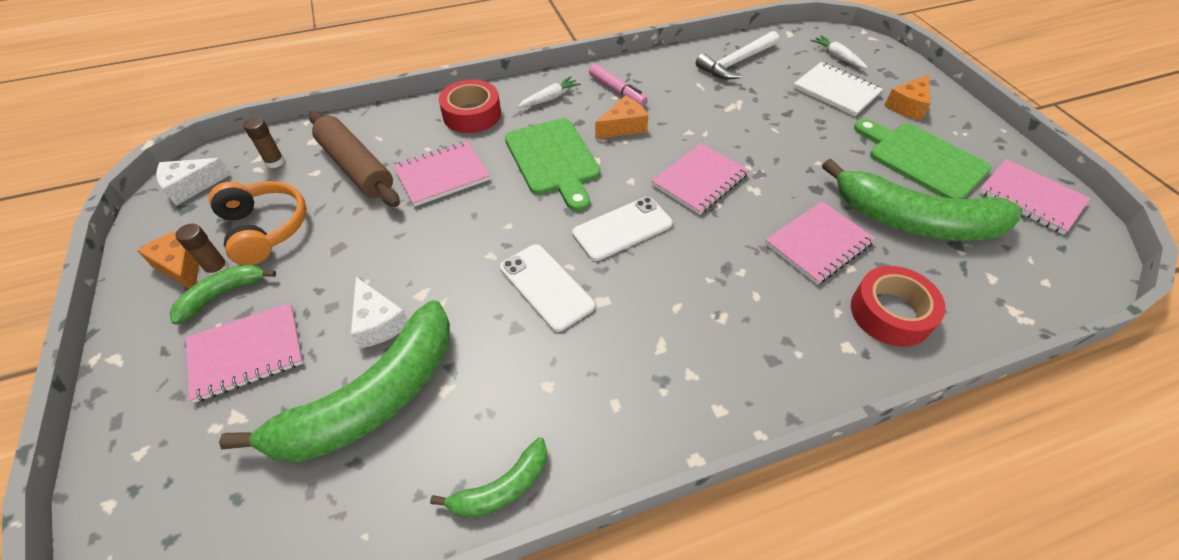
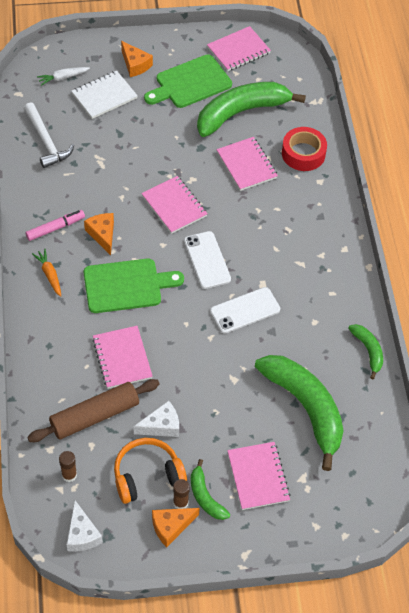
camera: 80 degrees left, 5 degrees up
white cheese [351,277,408,349] -> white cheese moved to [133,401,179,437]
red tape [439,80,501,133] -> none
white carrot [518,76,581,108] -> orange carrot [32,249,61,297]
green banana [822,158,1021,241] -> green banana turned 150 degrees counterclockwise [197,82,306,137]

